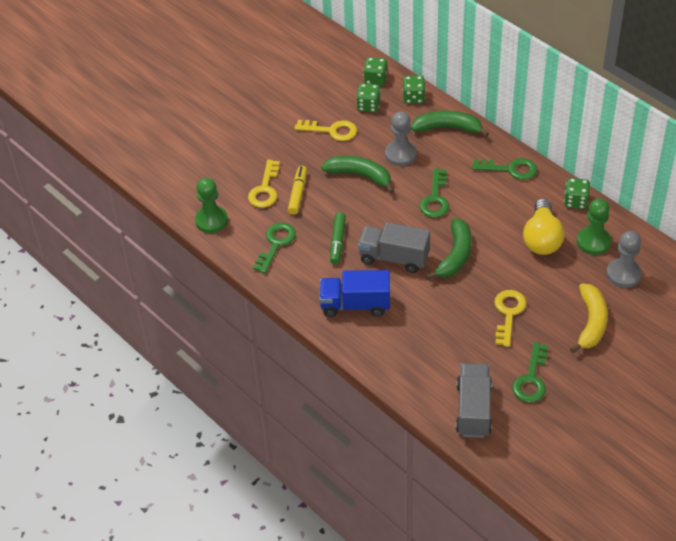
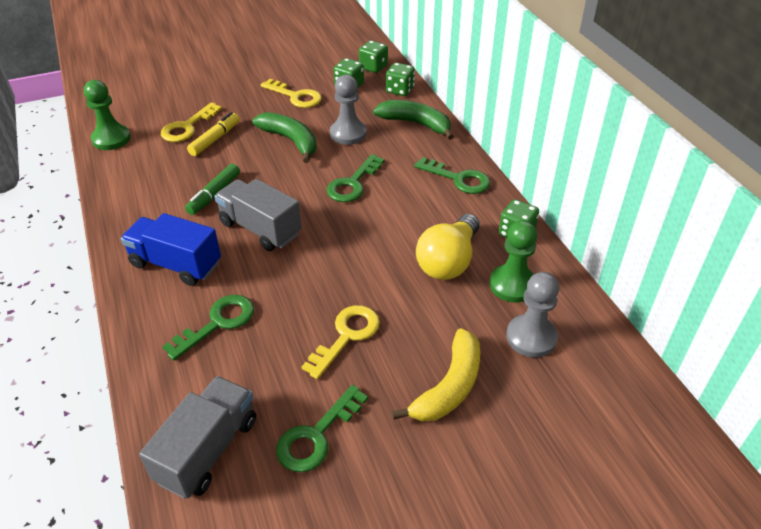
camera: 20 degrees right, 5 degrees down
green key [253,222,296,274] -> green key moved to [162,295,254,360]
green banana [426,218,472,280] -> none

